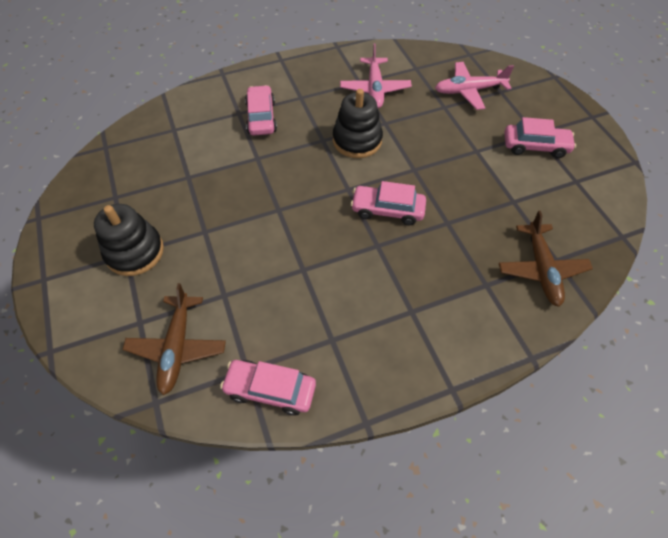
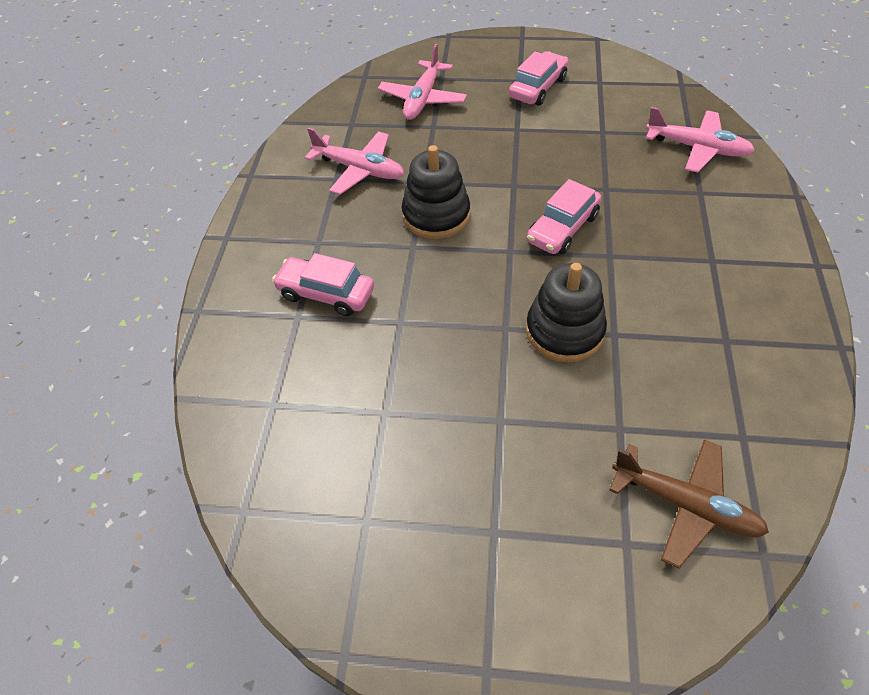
camera: 60 degrees left, 5 degrees down
black stacking toy [94,204,164,276] -> black stacking toy moved to [526,263,607,362]
pink car [220,360,316,416] -> none
brown plane [499,211,593,307] -> pink plane [646,107,755,173]

